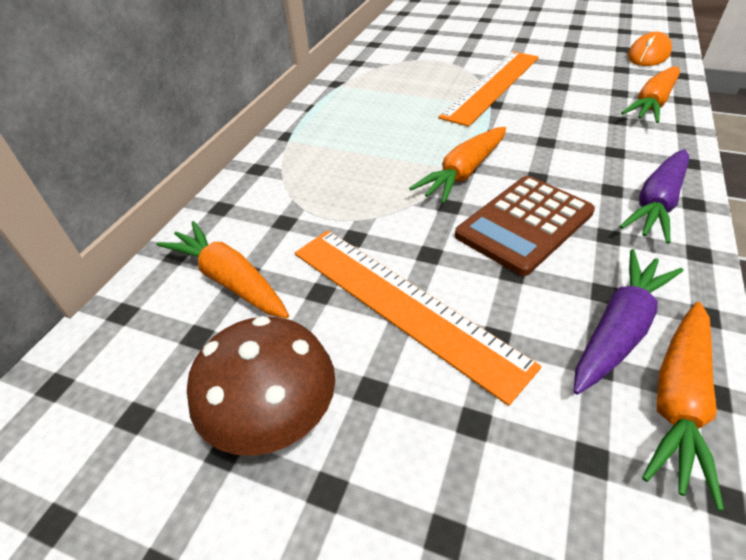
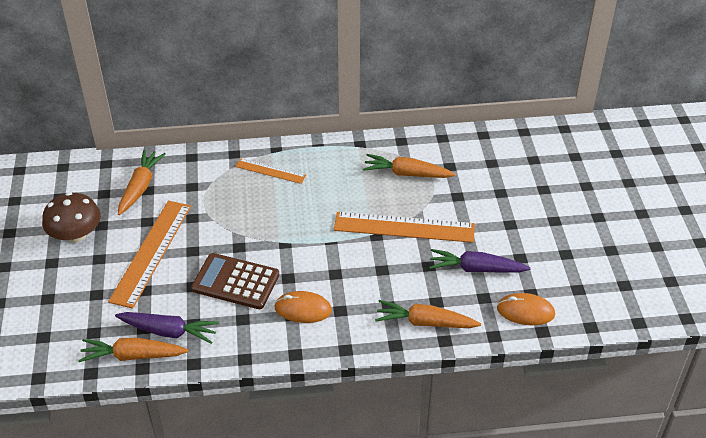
camera: 60 degrees right, 0 degrees up
orange carrot [409,127,506,204] -> orange carrot moved to [363,154,455,178]
purple carrot [620,149,689,244] -> purple carrot moved to [429,249,530,273]
none -> orange ruler [235,158,306,184]
none -> orange mouse [274,291,332,323]

